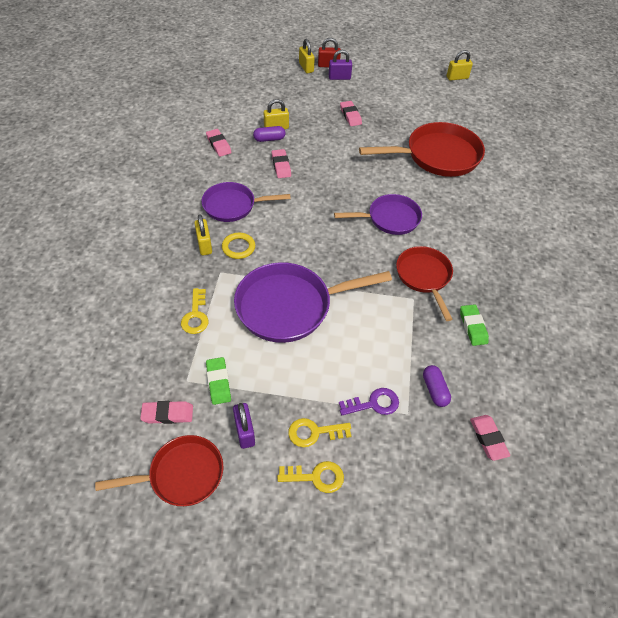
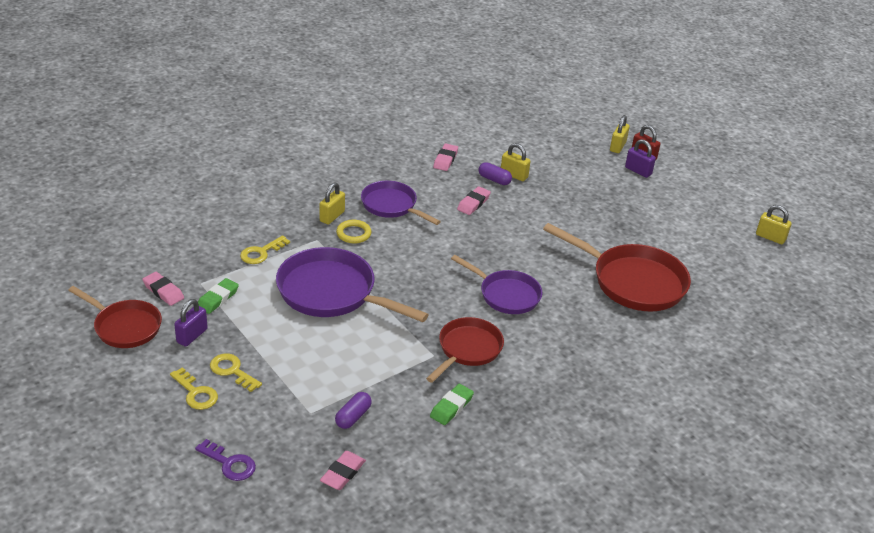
camera: 45 degrees right, 15 degrees down
purple key [339,388,399,415] -> purple key moved to [195,439,256,481]
pink eraser [340,101,362,126] -> none

